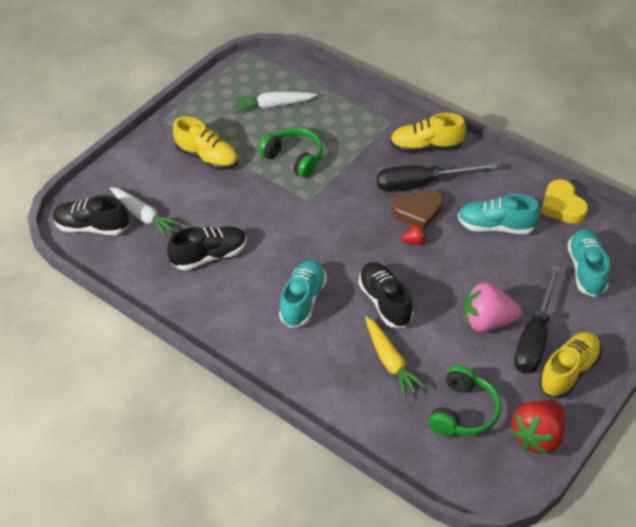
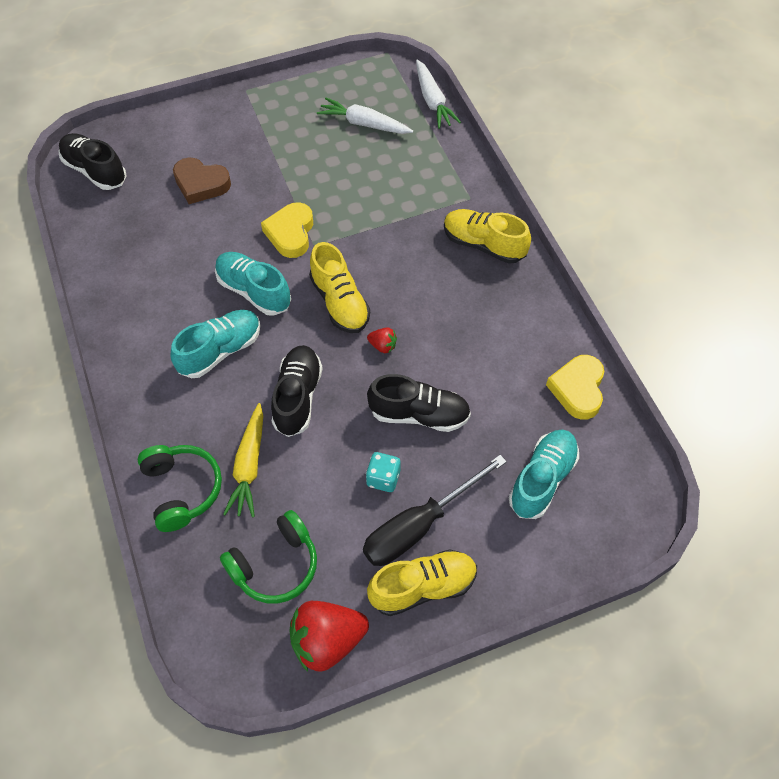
camera: 30 degrees right, 10 degrees up
white carrot [110,187,181,237] -> white carrot moved to [416,60,461,129]
black shoe [167,226,247,270] -> black shoe moved to [367,374,471,432]
yellow shoe [173,116,238,170] -> yellow shoe moved to [309,242,370,333]
green headphones [259,128,323,178] -> green headphones moved to [138,445,222,532]
black screwdriver [377,163,498,192] -> none
brown heart [392,190,444,230] -> brown heart moved to [173,157,231,204]
turquoise shoe [458,194,541,234] -> turquoise shoe moved to [215,252,291,316]
pink strawberry [463,282,521,332] -> turquoise dice [366,452,401,492]
none -> yellow heart [261,202,313,258]

